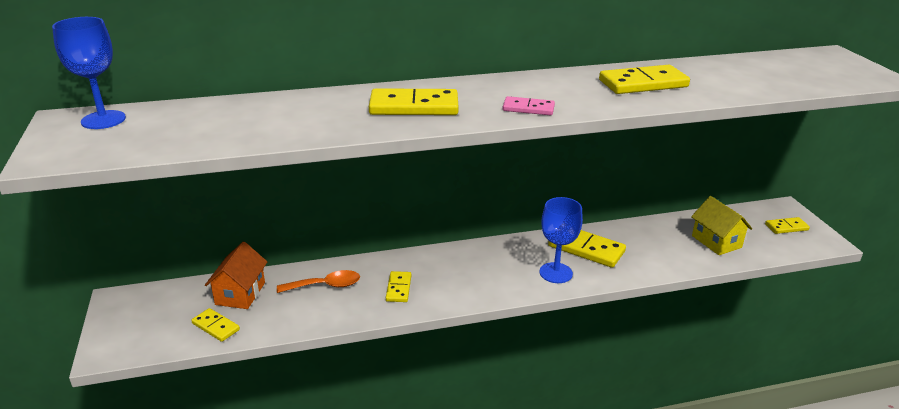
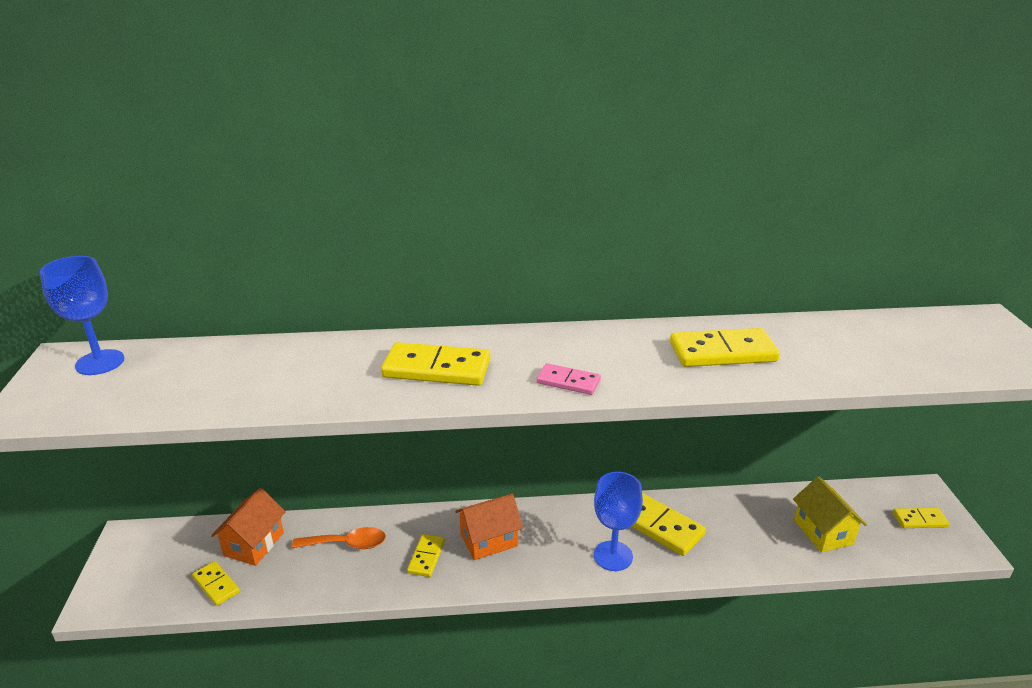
camera: 10 degrees right, 0 degrees up
none -> orange house [455,494,523,560]

